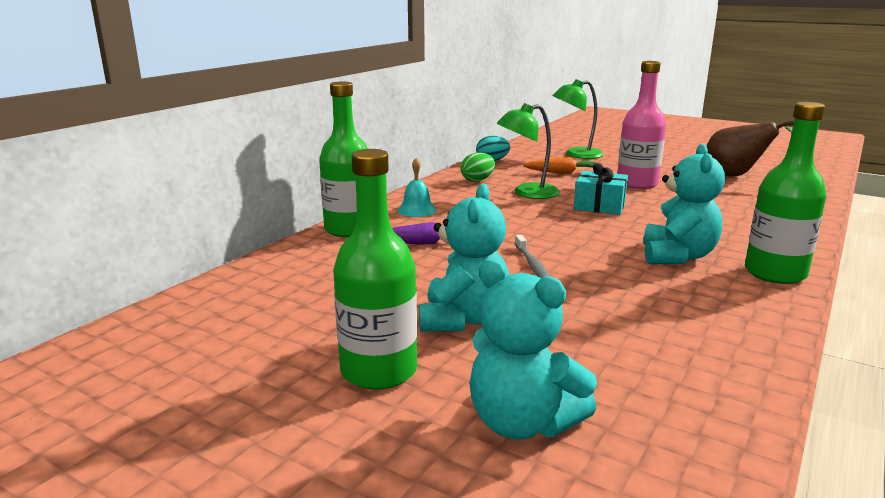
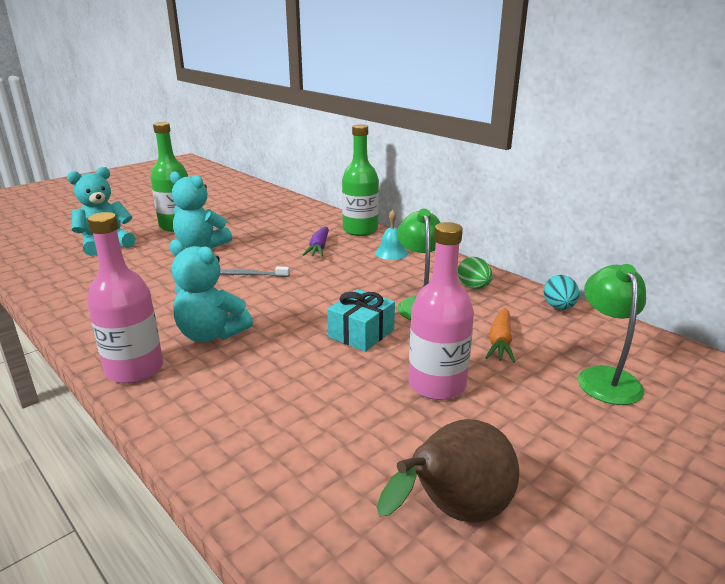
camera: 105 degrees right, 5 degrees up
green bottle [745,102,826,284] -> pink bottle [87,212,163,384]

